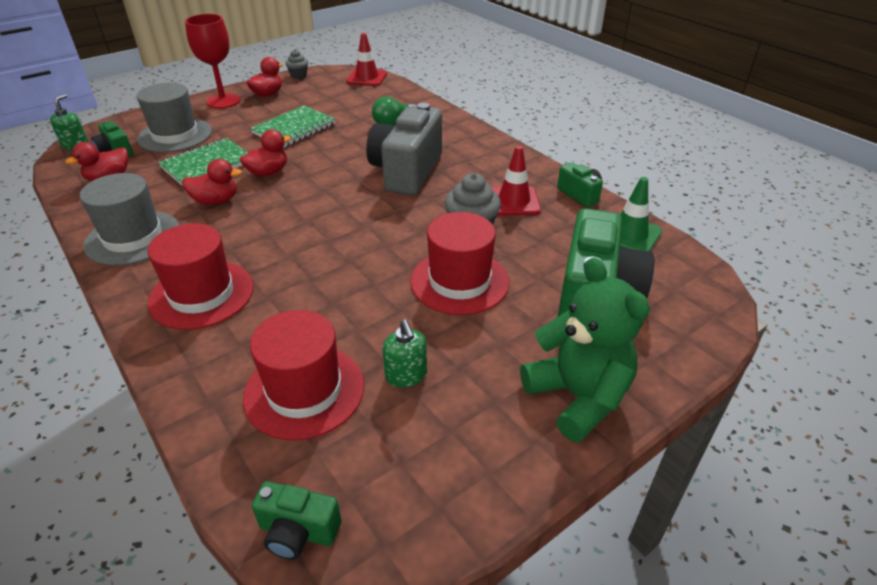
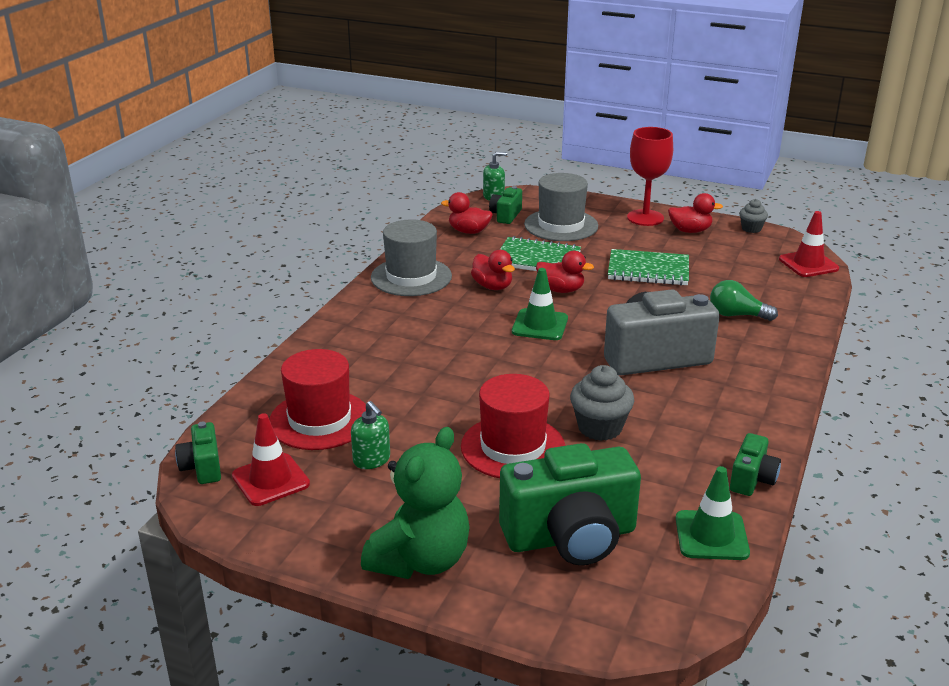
camera: 60 degrees right, 10 degrees down
red hat [148,223,253,330] -> none
green soap dispenser [382,320,427,388] -> green soap dispenser turned 75 degrees counterclockwise [351,401,390,469]
red traffic cone [492,146,541,216] -> red traffic cone moved to [232,413,310,506]
none -> green traffic cone [512,268,568,340]

